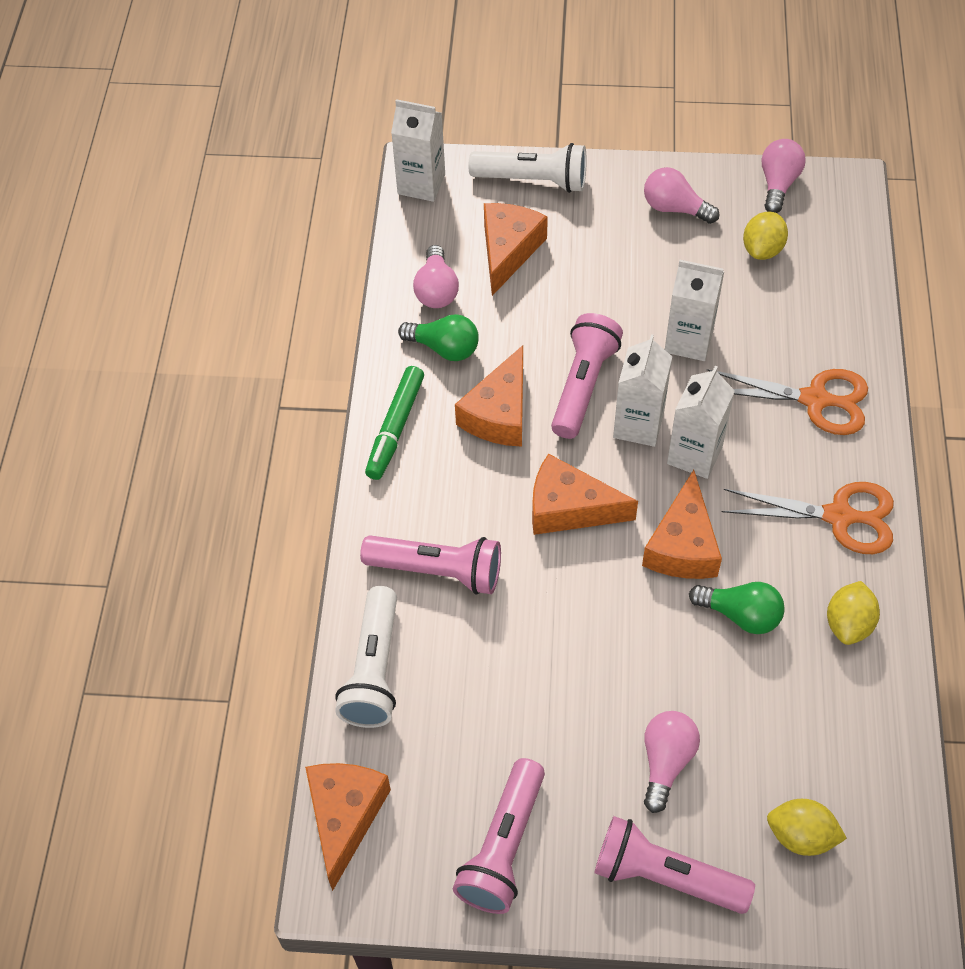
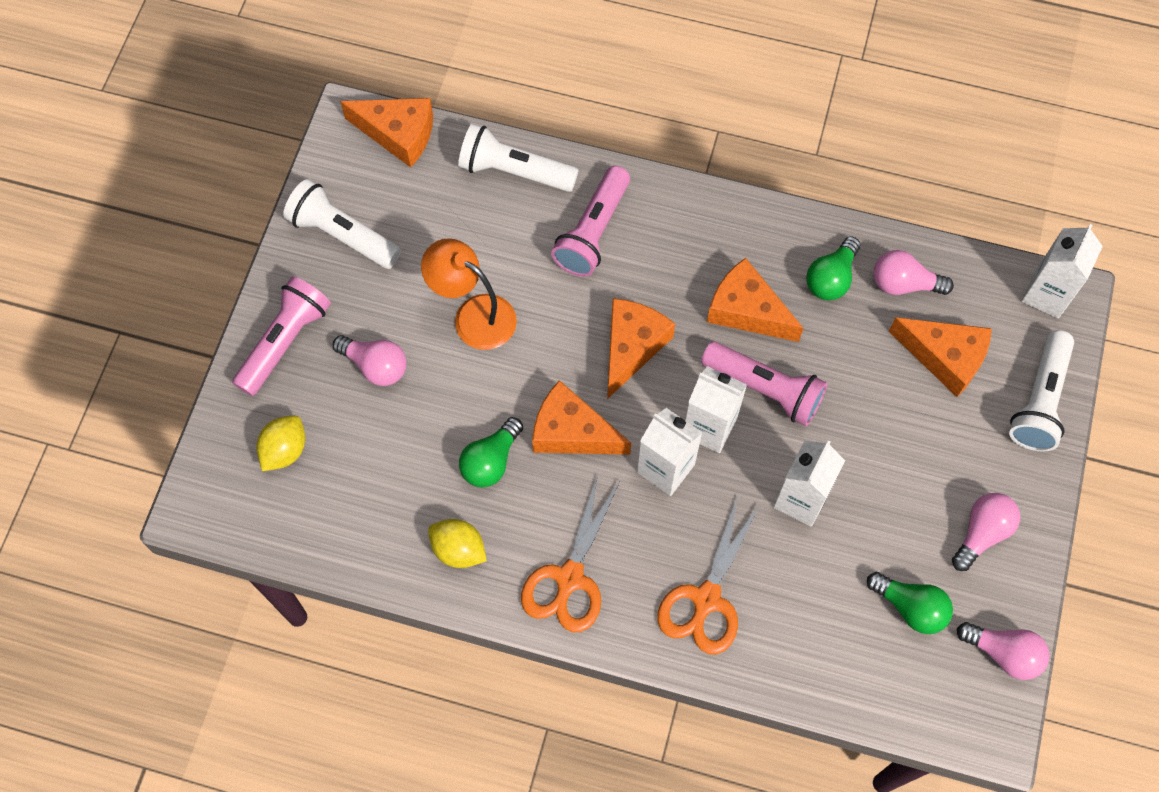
camera: 100 degrees right, 10 degrees up
green marker [365,366,424,480] -> none
pink flashlight [453,758,545,914] -> white flashlight [283,179,401,269]
yellow lemon [743,212,788,260] -> green light bulb [867,572,953,634]
none -> orange lamp [421,238,517,350]

